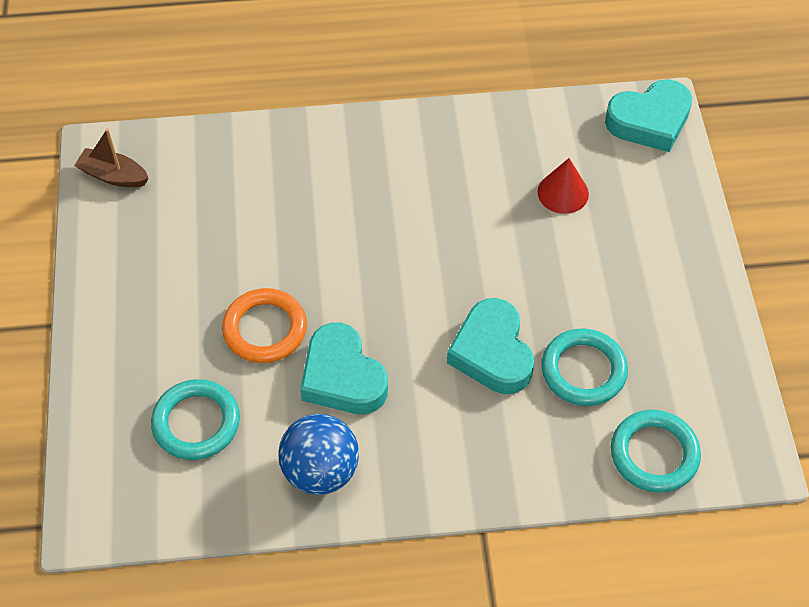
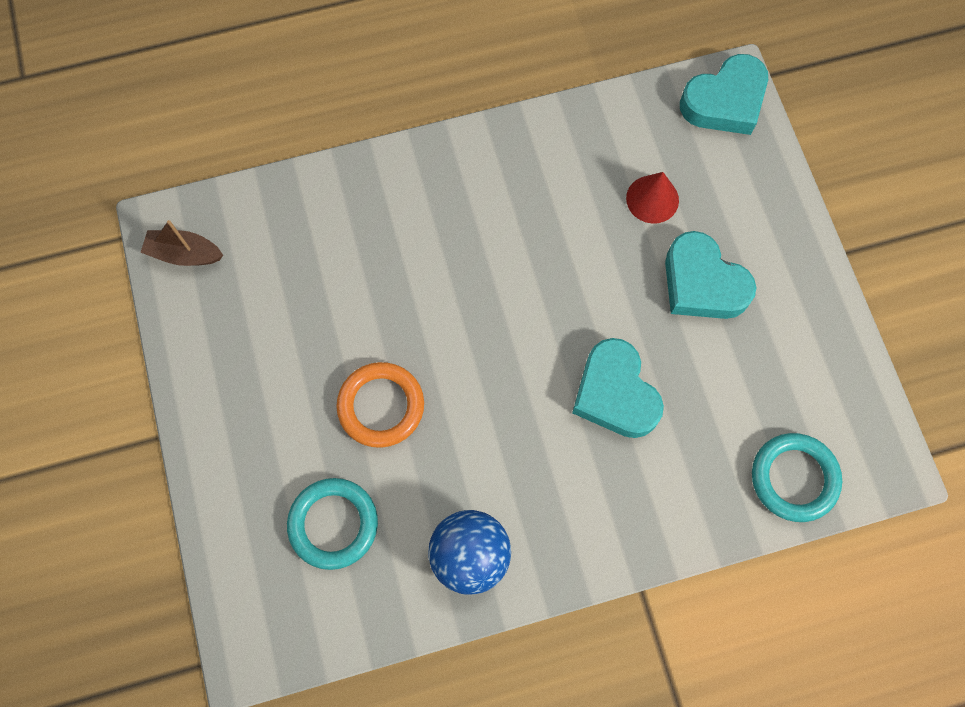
camera: 10 degrees left, 15 degrees up
turquoise heart [300,323,388,414] -> turquoise heart moved to [665,231,756,319]
turquoise ring [541,328,628,406] -> none

